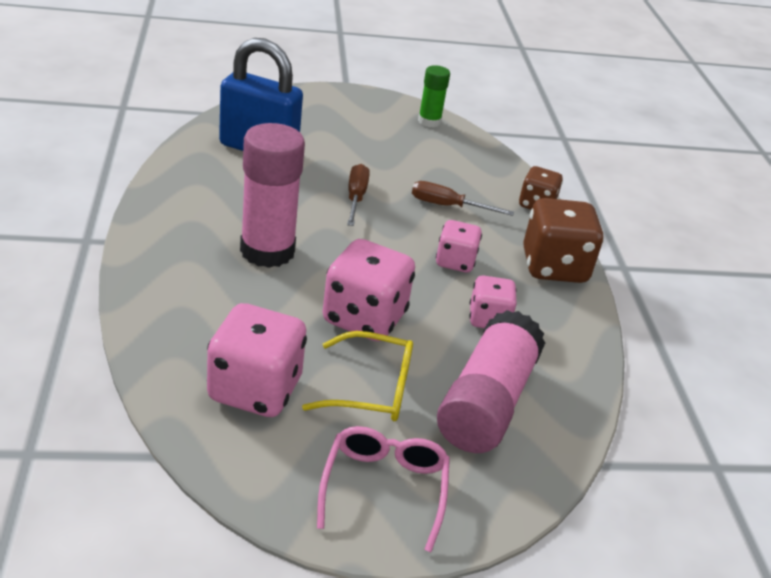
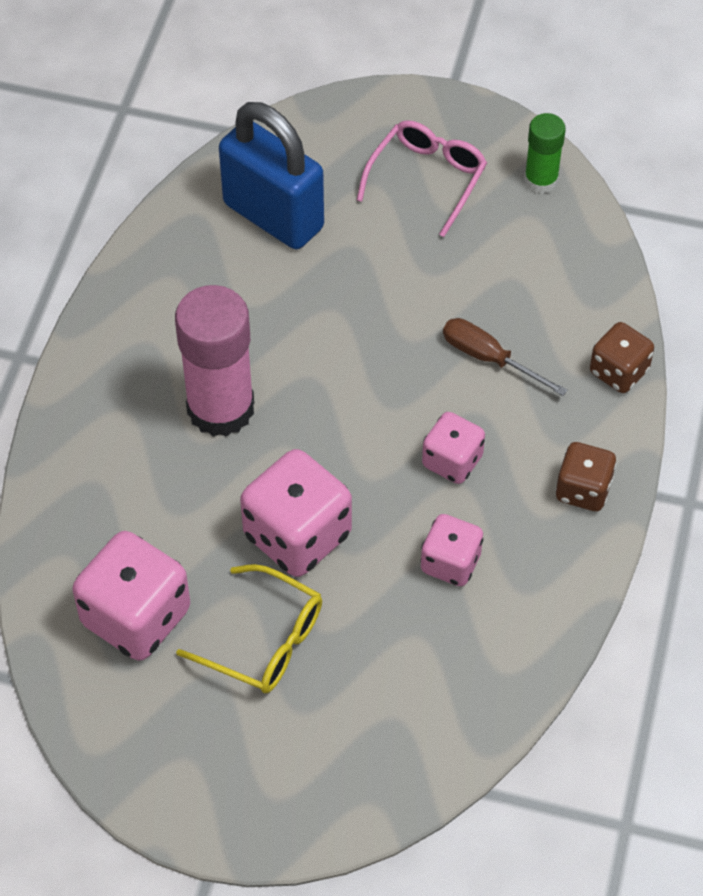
camera: 25 degrees right, 20 degrees up
pink glasses [317,426,450,552] -> pink glasses moved to [357,120,487,237]
brown screwdriver [347,164,370,226] -> none
pink glue stick [437,310,545,453] -> none
brown dice [523,198,604,283] -> brown dice [555,442,617,511], size x0.59

